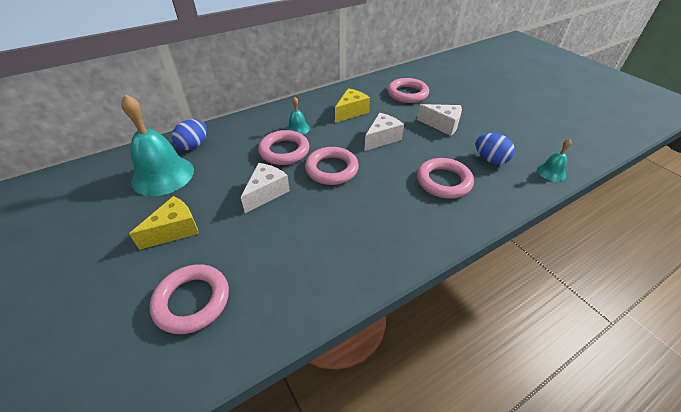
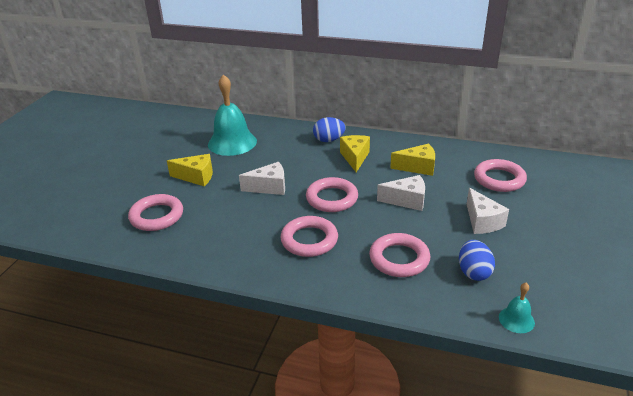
camera: 50 degrees right, 10 degrees down
blue egg [172,119,207,150] -> blue egg moved to [313,117,346,142]
pink ring [258,130,309,165] -> pink ring moved to [280,216,338,257]
turquoise bell [286,97,310,135] -> yellow cheese [340,135,370,172]

